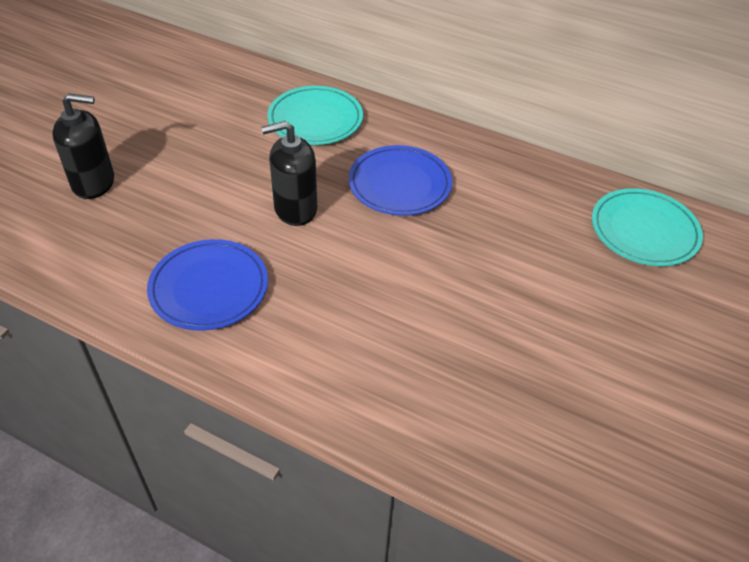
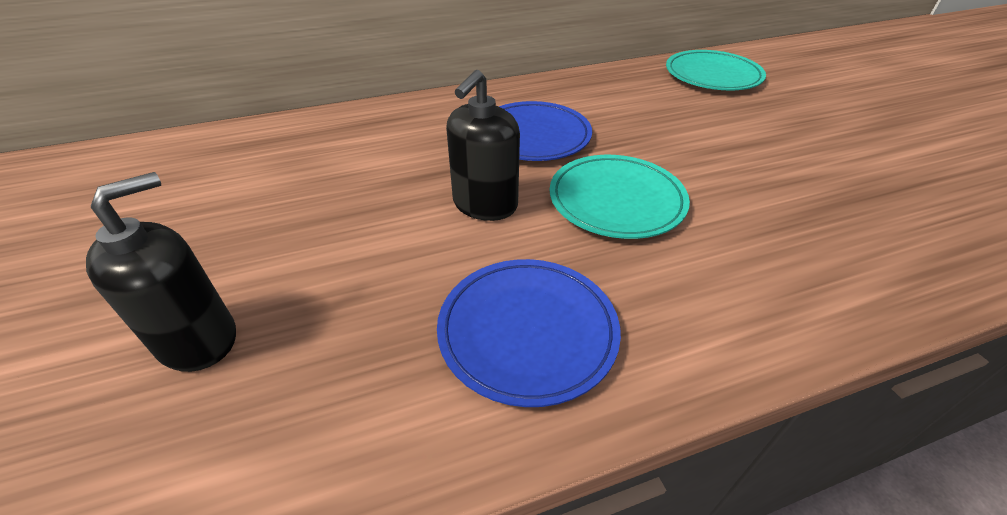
camera: 45 degrees left, 5 degrees down
turquoise plate [267,86,363,145] -> turquoise plate moved to [549,155,690,239]

